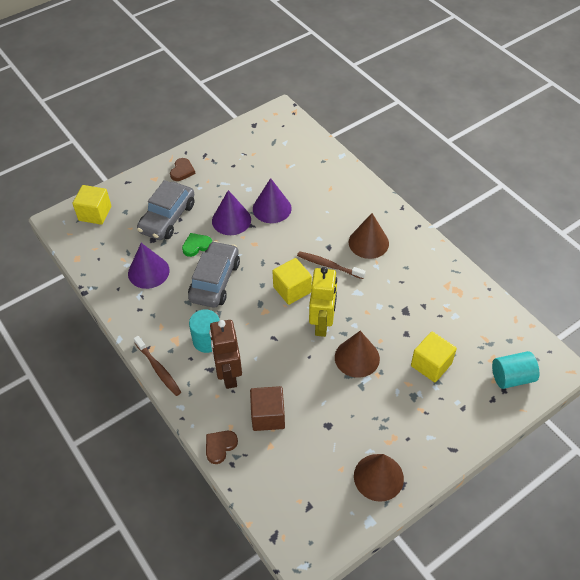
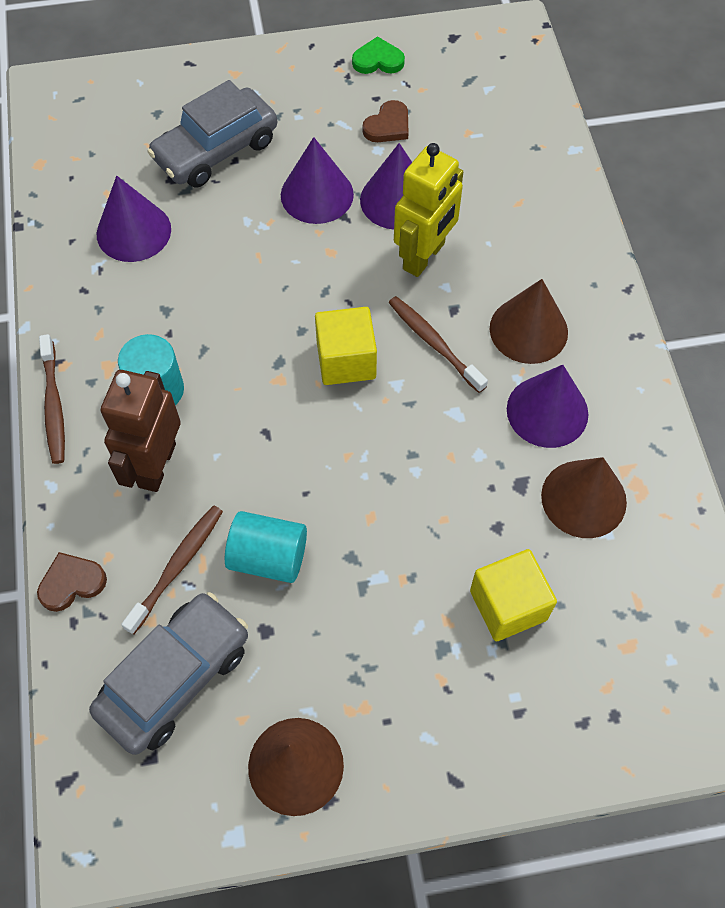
camera: 25 degrees right, 10 degrees up
yellow cube [73,185,111,225] -> none
brown heart [170,158,195,181] -> brown heart moved to [363,100,408,142]
green heart [182,233,212,257] -> green heart moved to [352,36,405,74]
grey car [188,241,240,308] -> grey car moved to [89,592,248,755]
brown cube [250,386,285,431] -> brown toothbrush [121,505,223,635]
yellow robot [309,267,337,337] -> yellow robot moved to [394,143,463,277]
brown cone [335,331,380,378] -> brown cone moved to [541,457,627,538]
turquoise cylinder [492,351,539,389] -> turquoise cylinder moved to [225,511,307,583]
none -> purple cone [507,365,588,448]

